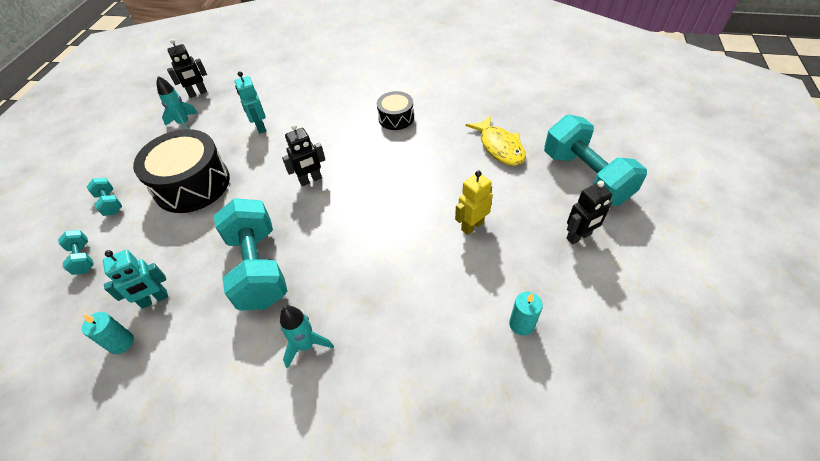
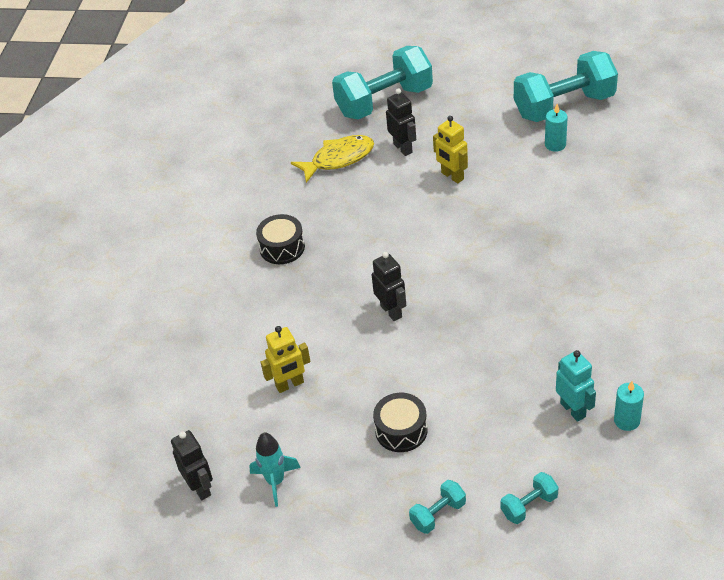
camera: 90 degrees left, 5 degrees down
black drum [133,129,230,213] -> black drum [373,393,428,452], size x0.53
turquoise dumbbell [214,198,288,311] -> turquoise dumbbell moved to [514,51,618,122]
turquoise robot [235,71,266,134] -> yellow robot [261,326,310,393]
turquoise rocket [280,306,334,369] -> none
black robot [566,181,612,245] -> black robot moved to [386,88,416,156]

